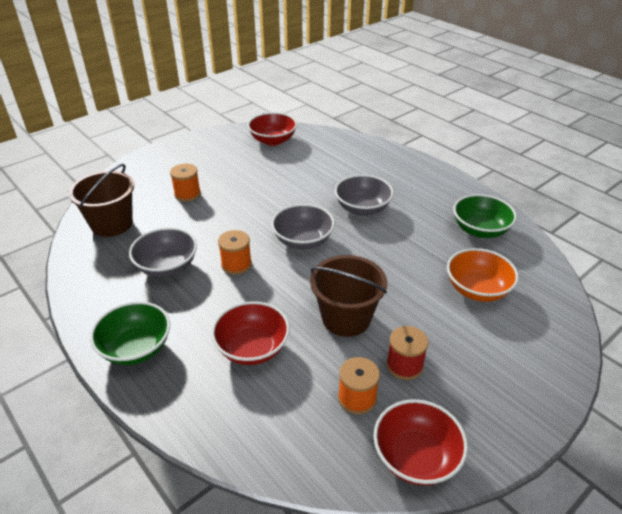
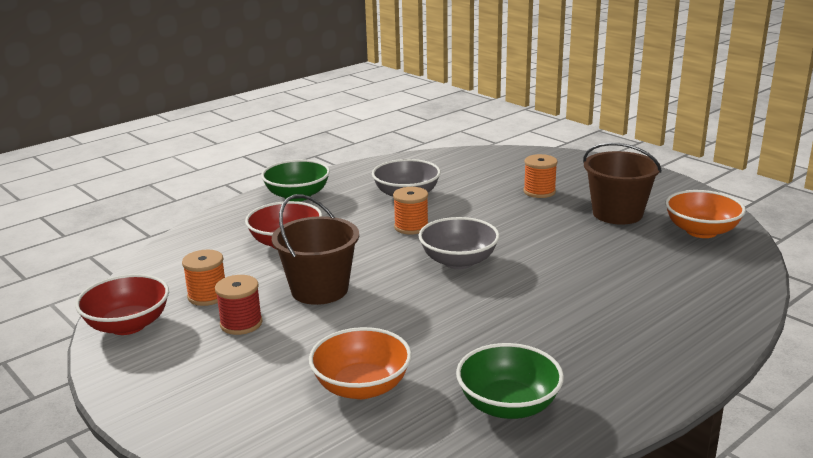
camera: 90 degrees right, 15 degrees down
brown bucket [68,164,134,237] -> brown bucket moved to [583,143,662,225]
red bowl [248,112,297,146] -> orange bowl [665,190,746,238]
grey bowl [335,175,394,216] -> none

